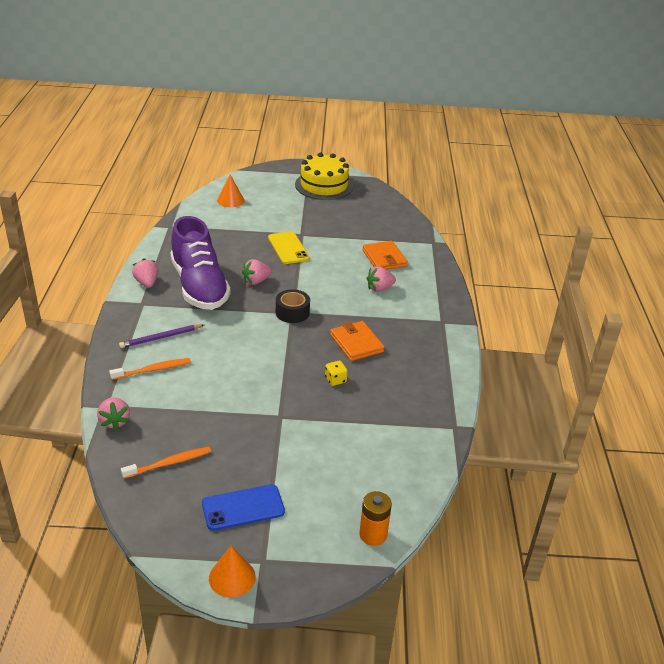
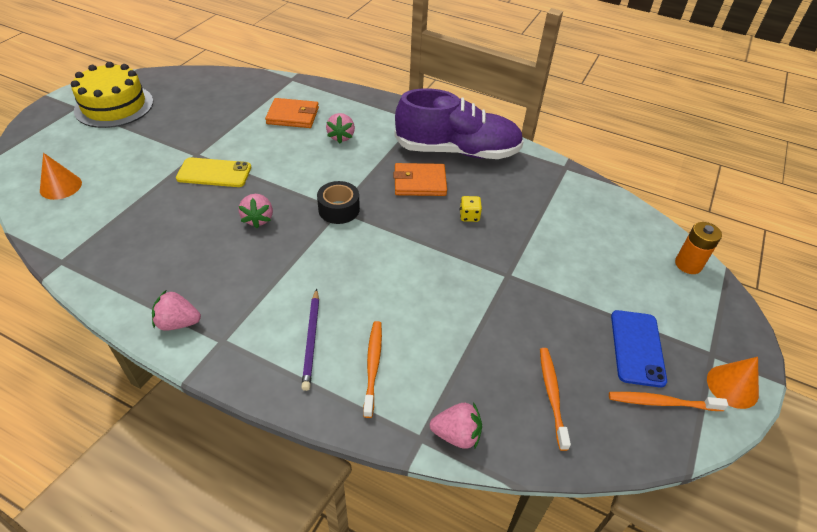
camera: 65 degrees left, 10 degrees up
purple shoe [170,216,231,310] -> purple shoe moved to [395,88,524,159]
none -> orange toothbrush [609,392,728,411]

